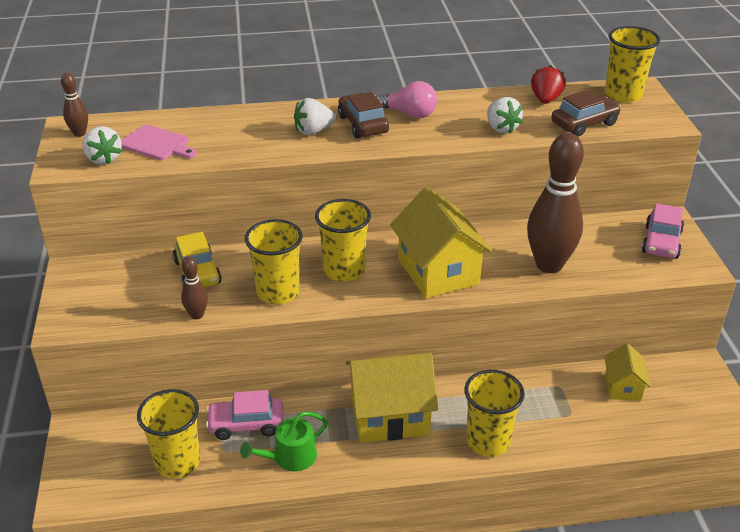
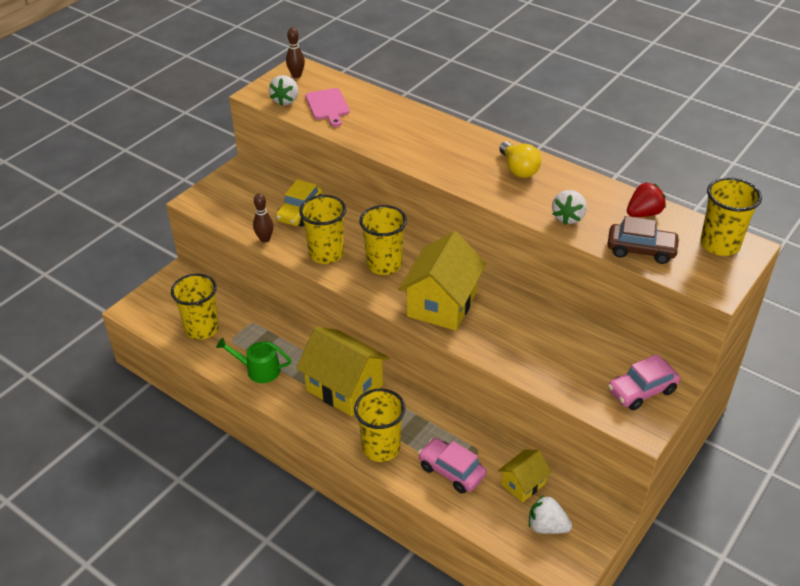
camera: 45 degrees right, 5 degrees up
pink car [206,390,284,440] -> pink car moved to [418,438,487,494]
white strawberry [294,98,336,135] -> white strawberry moved to [529,495,572,534]
brown car [338,92,389,138] -> none
pink light bulb [376,81,437,118] -> yellow light bulb [499,142,541,178]
brown bowling pin [527,133,584,273] -> none

